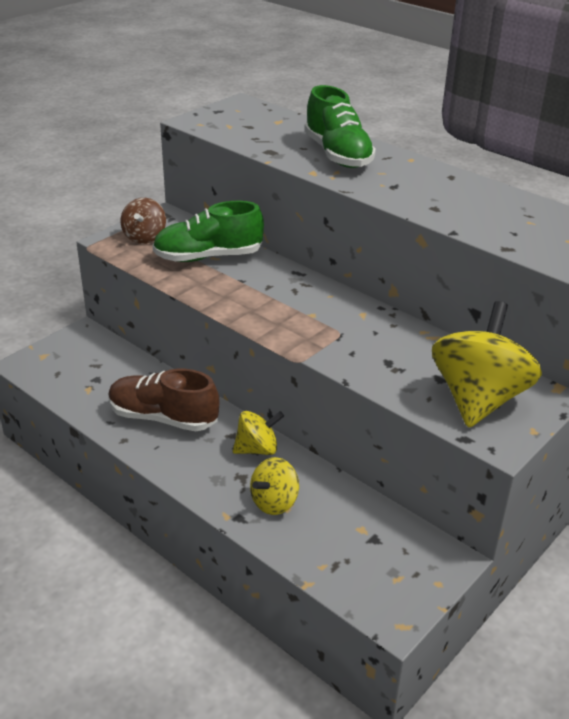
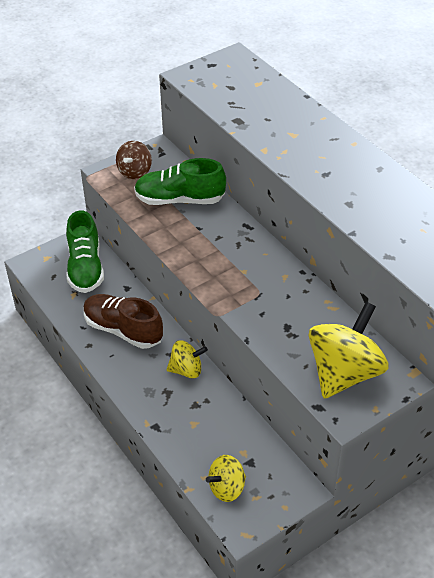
camera: 15 degrees right, 10 degrees up
yellow spinning top [250,457,299,515] -> yellow spinning top moved to [206,455,246,502]
green shoe [304,85,376,168] -> green shoe moved to [66,210,104,293]

